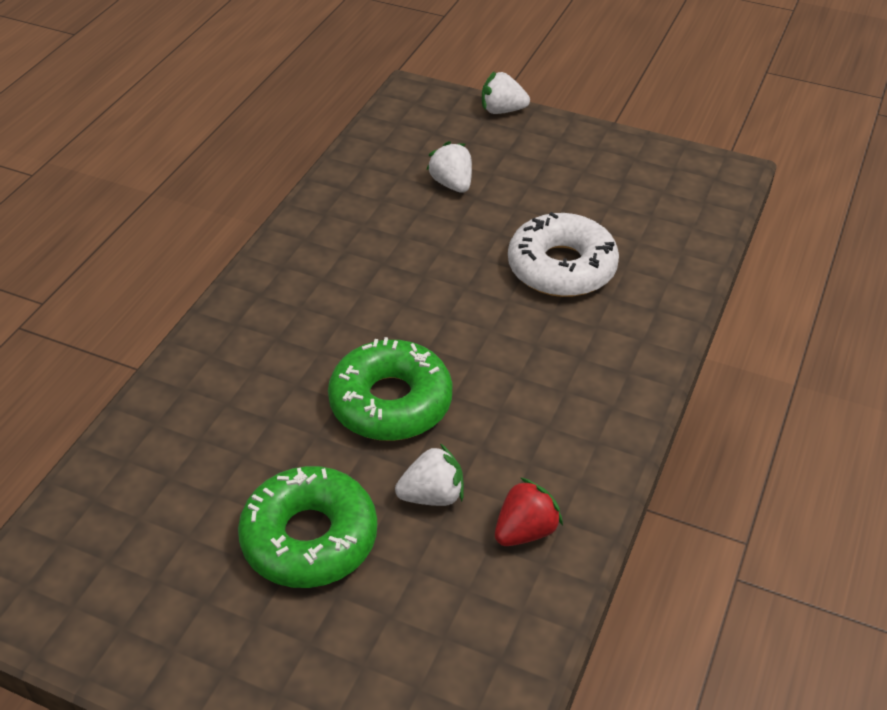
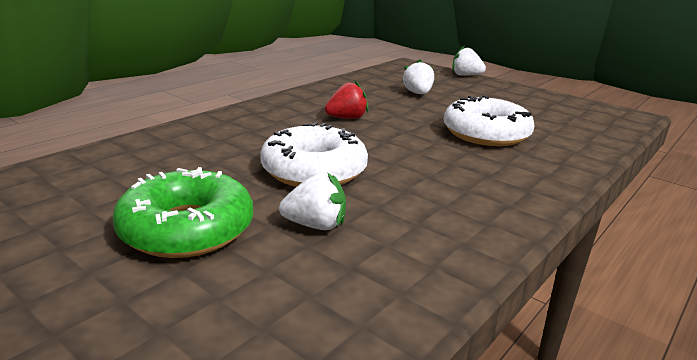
camera: 15 degrees right, 20 degrees down
green donut [328,337,453,441] -> white donut [260,122,368,187]
red strawberry [495,477,563,546] -> red strawberry moved to [325,81,368,119]

